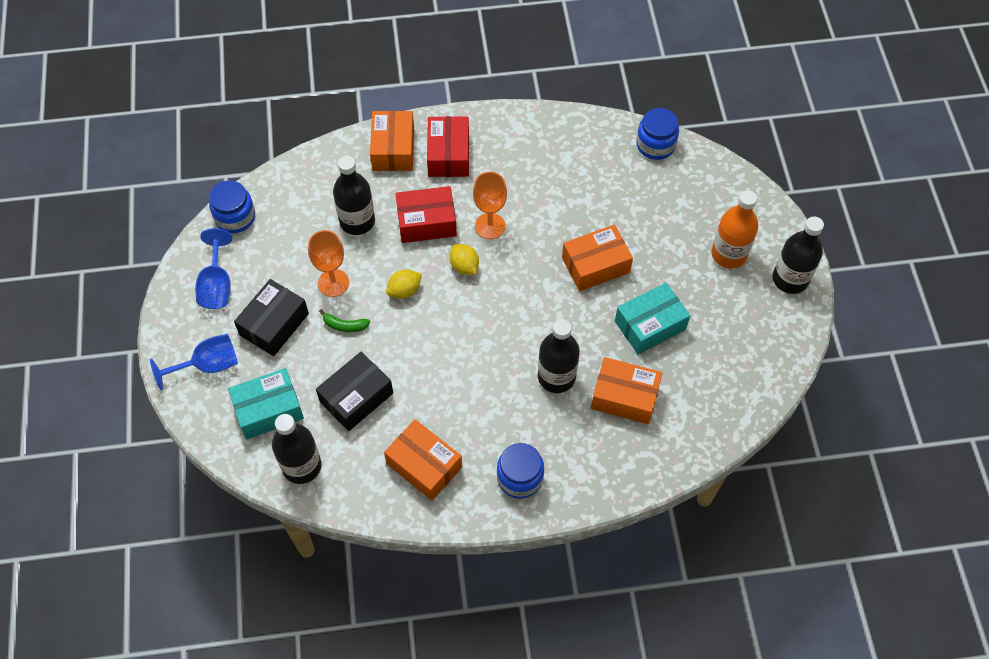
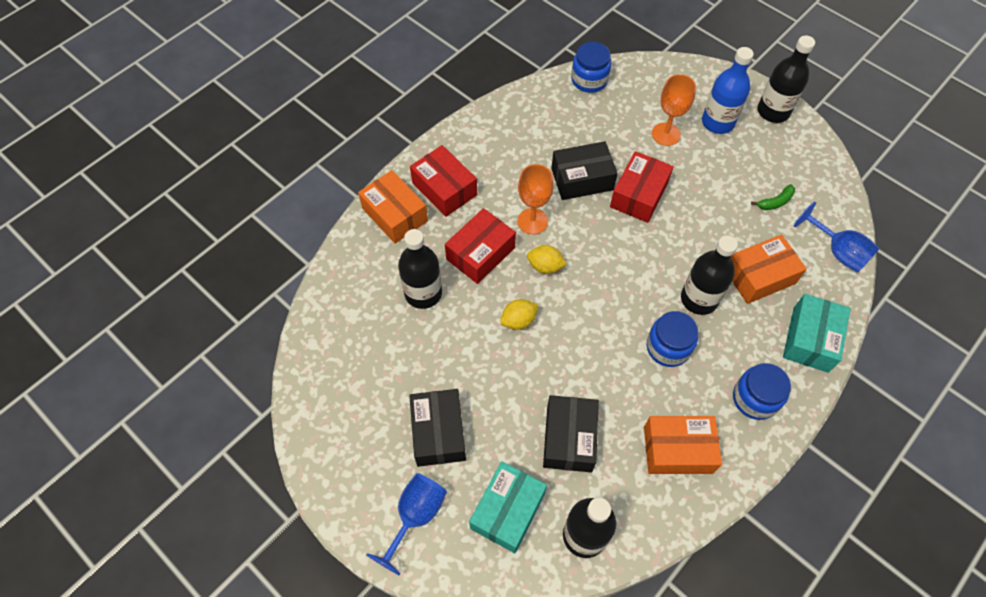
camera: 40 degrees left, 0 degrees up
blue goblet [195,228,232,309] -> blue goblet moved to [794,202,880,273]
blue jar [209,181,255,233] -> blue jar moved to [647,311,698,367]
orange goblet [308,230,349,297] -> orange goblet moved to [652,74,696,146]
green banana [319,309,370,332] -> green banana moved to [751,184,795,210]
yellow lemon [386,270,422,299] -> yellow lemon turned 45 degrees clockwise [500,299,538,330]
orange box [562,225,633,291] -> red box [610,151,674,223]
turquoise box [615,283,690,355] -> turquoise box moved to [783,294,851,373]
orange bottle [711,190,758,269] -> blue bottle [702,47,754,134]
none -> black box [551,141,618,200]

